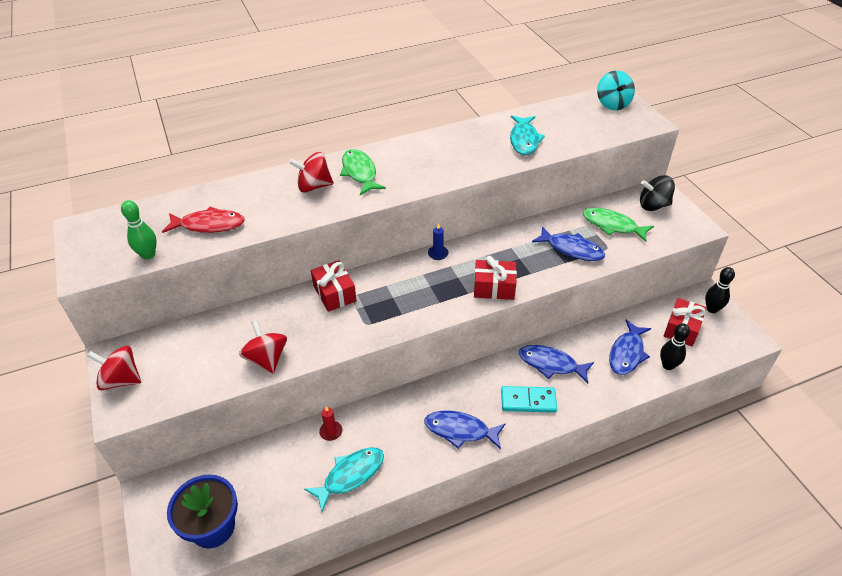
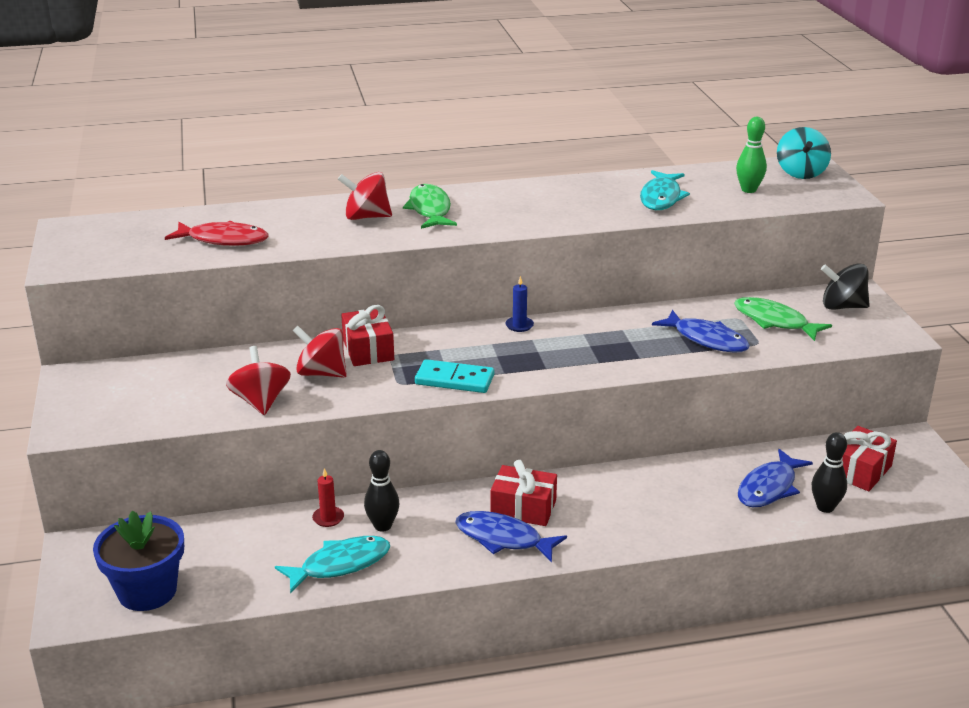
camera: 10 degrees right, 15 degrees down
red spinning top [87,346,141,390] -> red spinning top moved to [293,326,347,378]
green bowling pin [121,200,157,260] -> green bowling pin moved to [736,117,767,193]
red gift [474,256,517,300] -> red gift moved to [491,460,557,526]
turquoise domino [501,386,557,413] -> turquoise domino moved to [415,359,494,393]
blue fish [519,345,594,383] -> none
black bowling pin [705,267,735,313] -> black bowling pin moved to [364,450,400,532]

